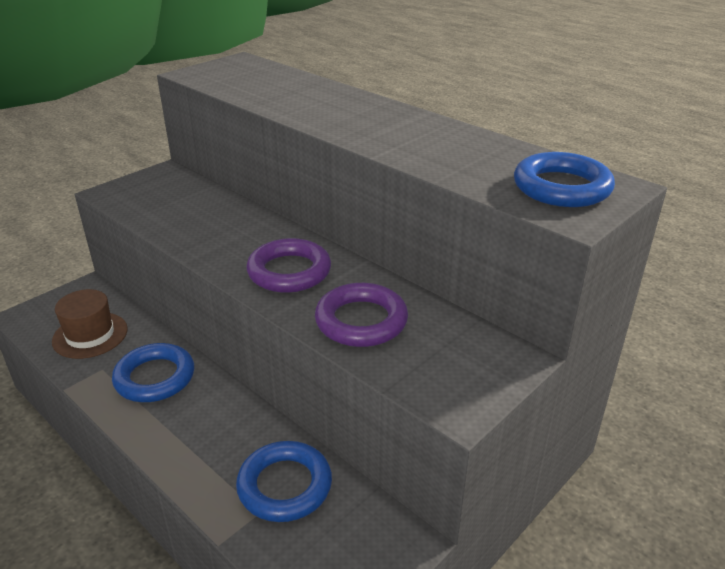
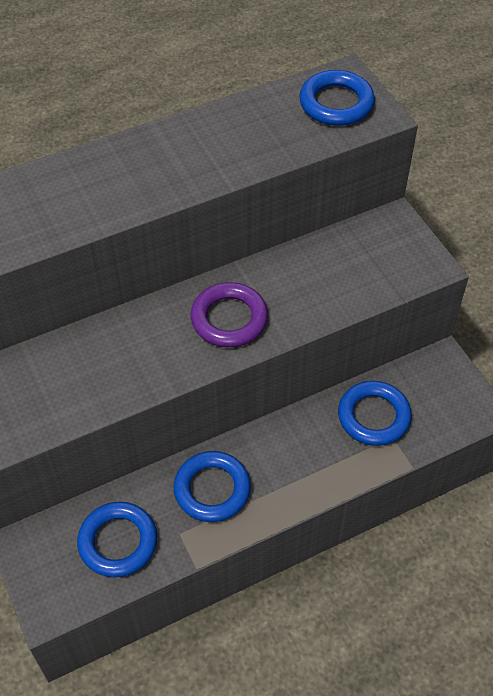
camera: 70 degrees left, 20 degrees up
brown hat [52,289,128,359] -> blue ring [77,502,157,577]
purple ring [315,283,408,347] -> none

